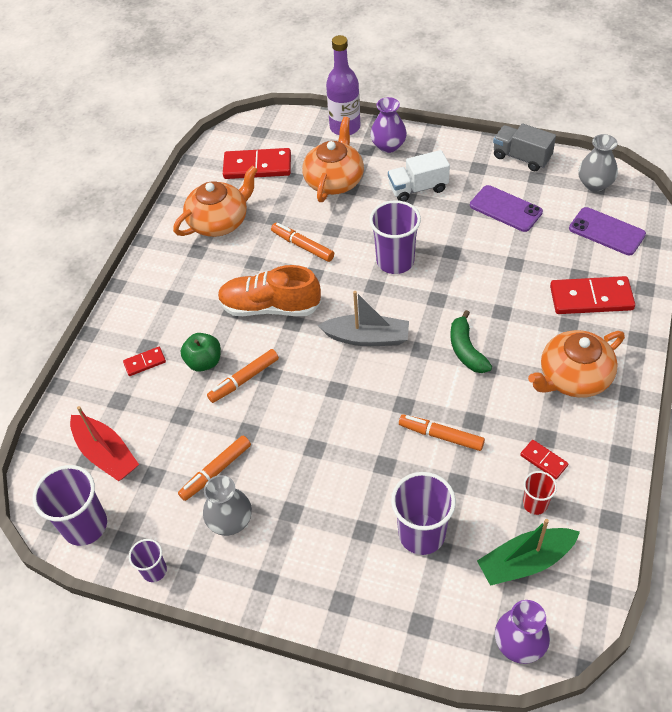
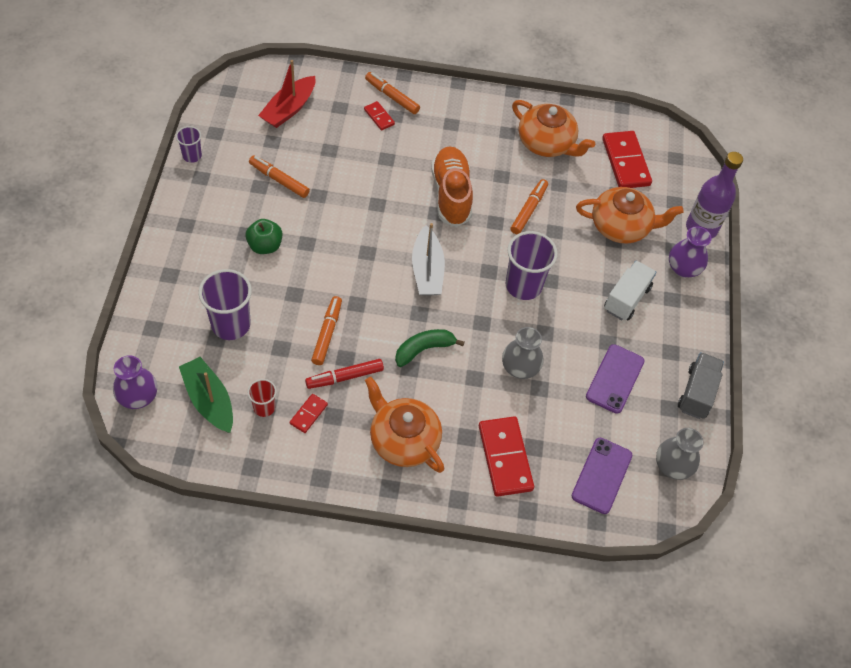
camera: 70 degrees right, 5 degrees up
purple cup [33,465,107,546] -> none
green apple [181,333,221,372] -> green apple moved to [245,219,282,254]
grey vase [203,475,252,536] -> grey vase moved to [502,327,543,379]
orange marker [207,349,279,403] -> orange marker moved to [365,72,420,114]
white truck [388,150,450,202] -> white truck turned 60 degrees clockwise [604,261,656,321]
none -> red marker [305,359,384,389]

